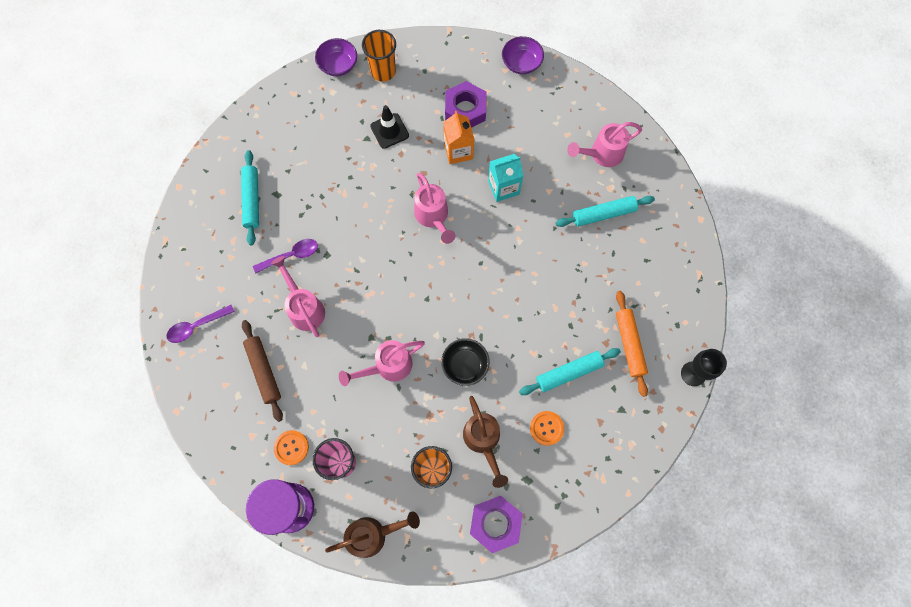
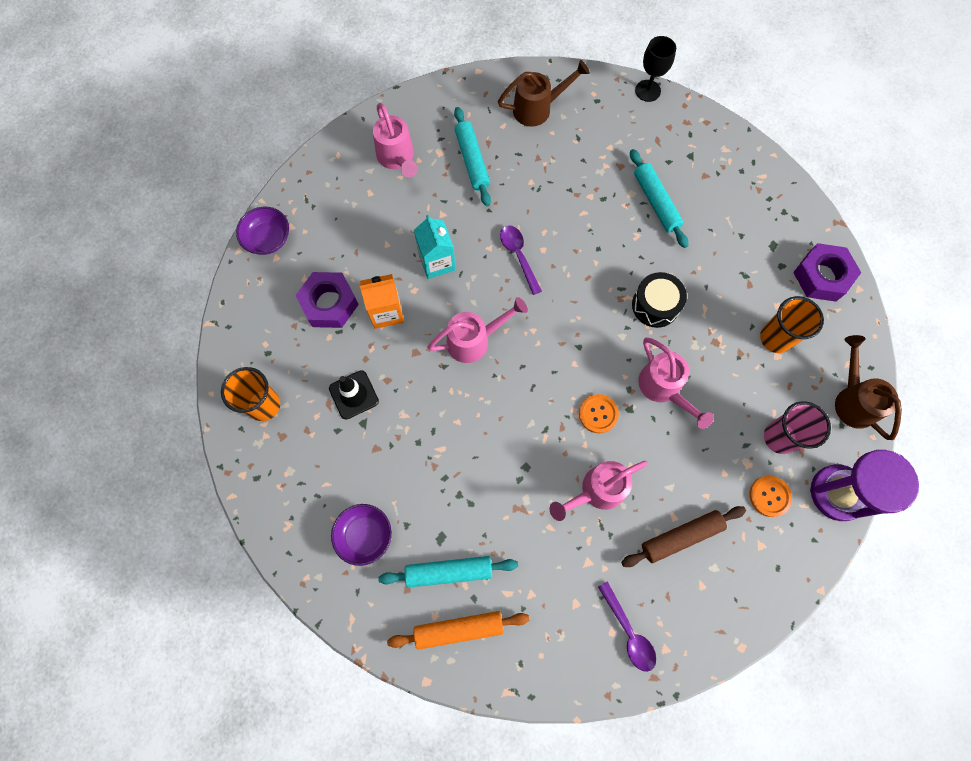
camera: 90 degrees left, 0 degrees up
purple spoon [253,239,318,273] -> purple spoon moved to [500,225,542,295]
purple bowl [315,38,357,76] -> purple bowl moved to [331,504,392,566]
black bowl [441,338,490,386] -> black drum [632,272,687,328]
brown watering can [463,396,508,488] -> brown watering can moved to [498,60,590,126]
orange button [530,411,564,446] -> orange button moved to [579,394,619,433]
orange rolling pin [616,291,648,397] -> orange rolling pin moved to [387,611,529,650]

